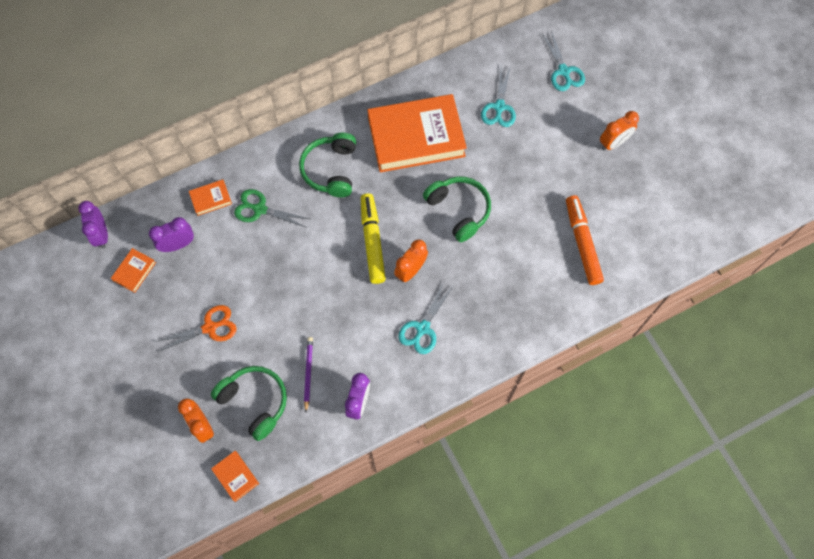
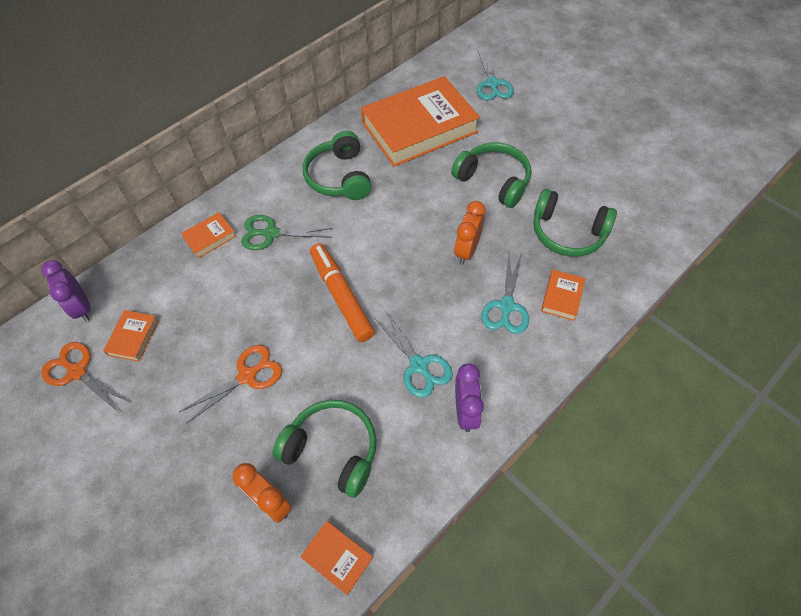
camera: 15 degrees left, 10 degrees down
purple clock [149,217,194,252] -> none
purple pencil [304,337,313,412] -> none
yellow marker [361,193,386,284] -> none
turquoise scissors [542,31,585,91] -> turquoise scissors moved to [375,310,453,398]
orange marker [566,195,604,285] -> orange marker moved to [310,243,375,342]
orange clock [600,111,639,151] -> none
none -> orange scissors [41,342,130,412]
none -> green headphones [533,189,617,257]
none -> orange book [541,270,586,321]

